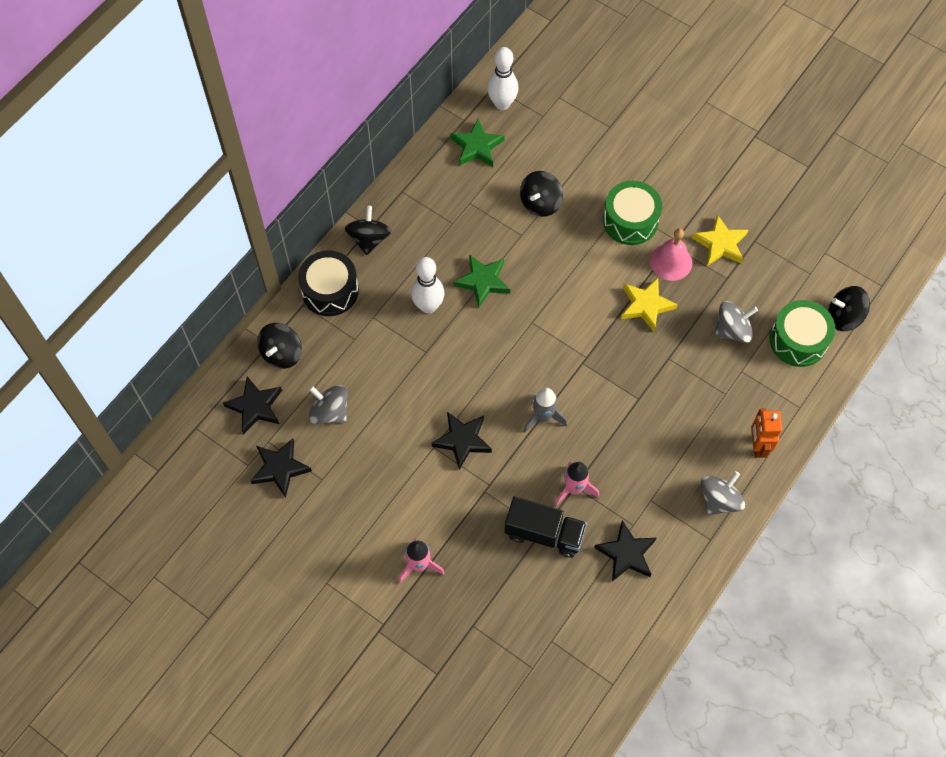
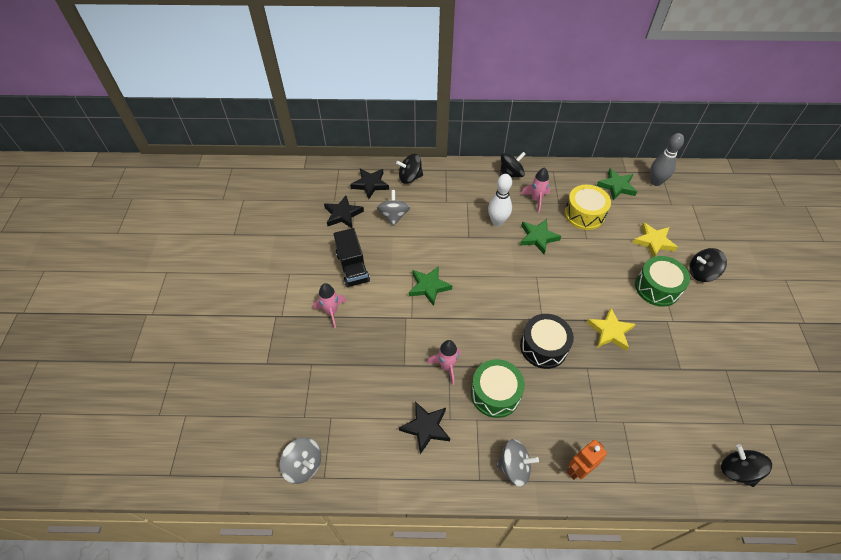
camera: 55 degrees right, 10 degrees down
black drum [298,250,359,316] -> black drum moved to [520,314,574,369]
black star [432,412,492,470] -> green star [409,266,453,306]
white bowling pin [487,47,519,110] -> grey bowling pin [650,133,684,186]
black truck [504,496,587,558] -> black truck moved to [334,228,370,287]
black spinning top [520,171,563,217] -> black spinning top moved to [689,248,727,282]
grey rocket [524,388,568,432] -> none
pink bell [650,228,692,281] -> none
yellow star [692,214,748,266] -> yellow star moved to [633,222,678,257]
grey spinning top [715,301,758,343] -> grey spinning top moved to [279,437,321,484]
green drum [769,300,836,367] -> green drum moved to [471,359,525,418]
none -> pink rocket [521,167,551,212]
none -> yellow drum [564,185,611,230]

